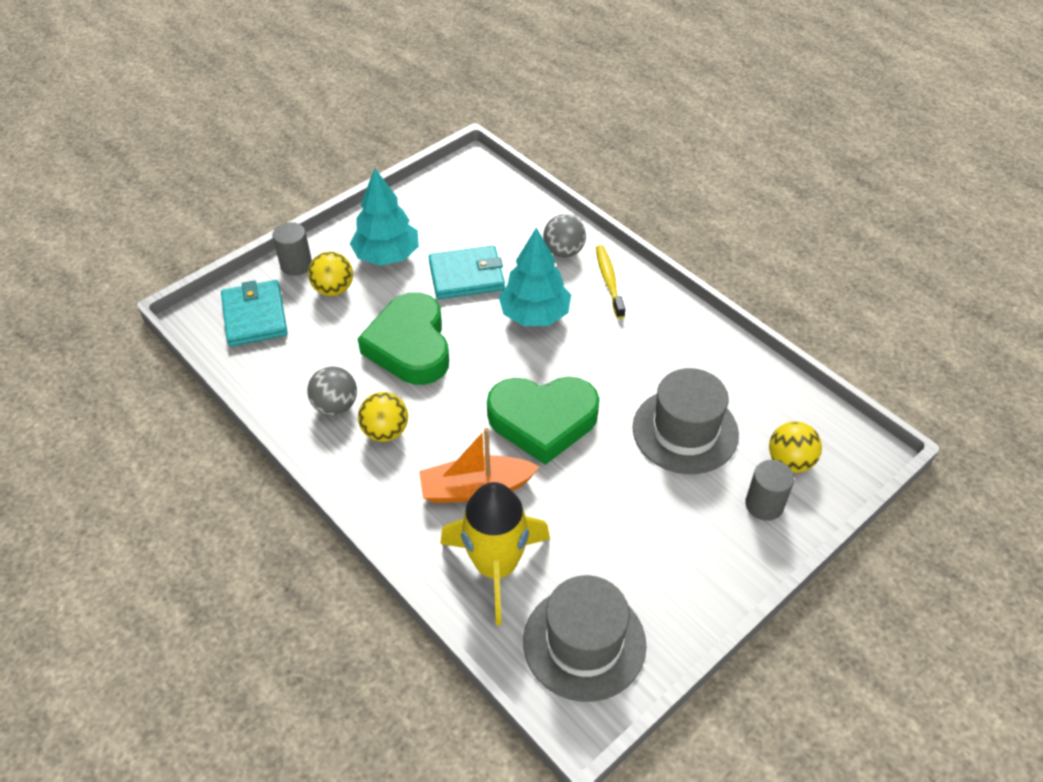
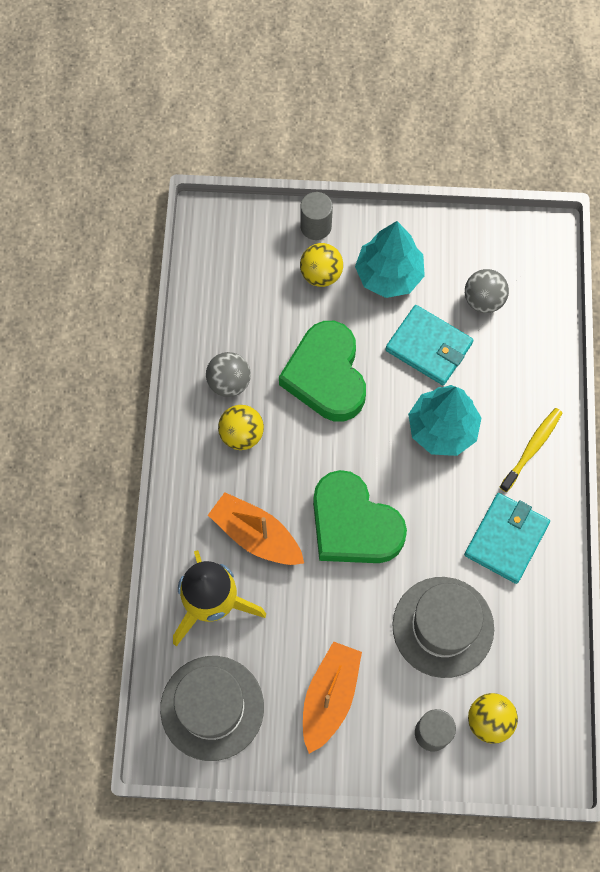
camera: 45 degrees right, 20 degrees up
turquoise wallet [221,280,288,346] -> turquoise wallet moved to [464,493,550,584]
green heart [358,292,449,385] -> green heart turned 45 degrees counterclockwise [279,321,366,422]
grey ball [543,214,586,258] -> grey ball moved to [465,269,509,313]
none -> orange boat [303,641,362,754]

